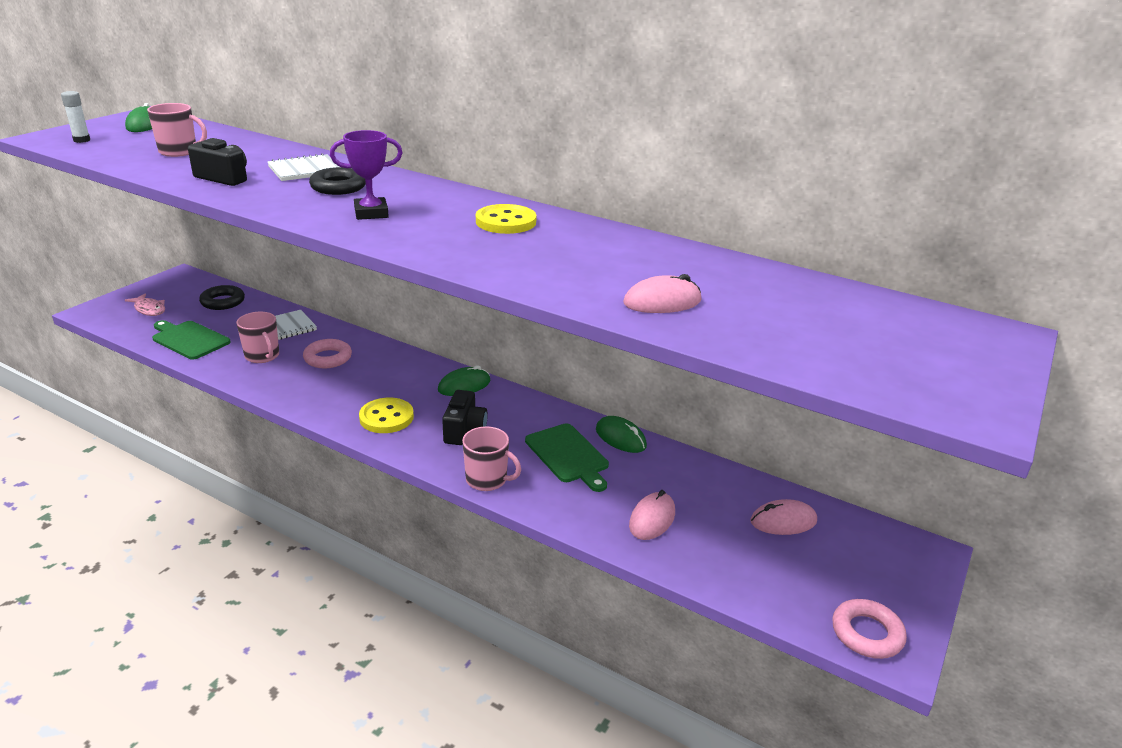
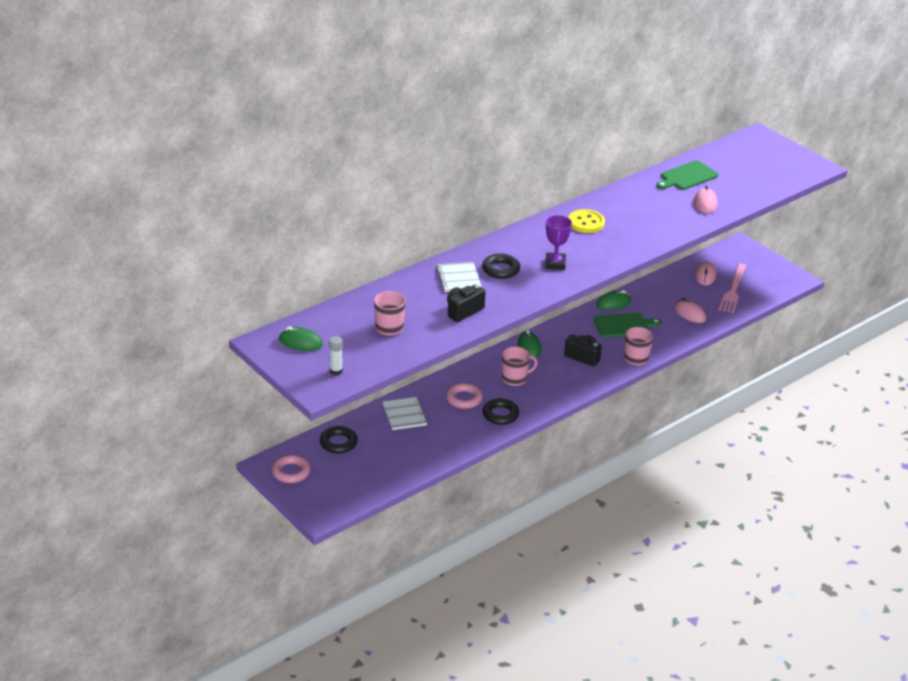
camera: 70 degrees left, 5 degrees up
pink fish [125,293,165,316] -> none
green cutting board [152,320,231,360] -> green cutting board moved to [656,161,718,190]
pink mug [236,312,279,363] -> pink mug moved to [502,347,538,386]
yellow button [359,398,414,433] -> none
pink ring [832,599,907,659] -> pink ring moved to [272,455,311,483]
none -> black ring [482,398,519,425]
none -> pink fork [719,263,746,313]

